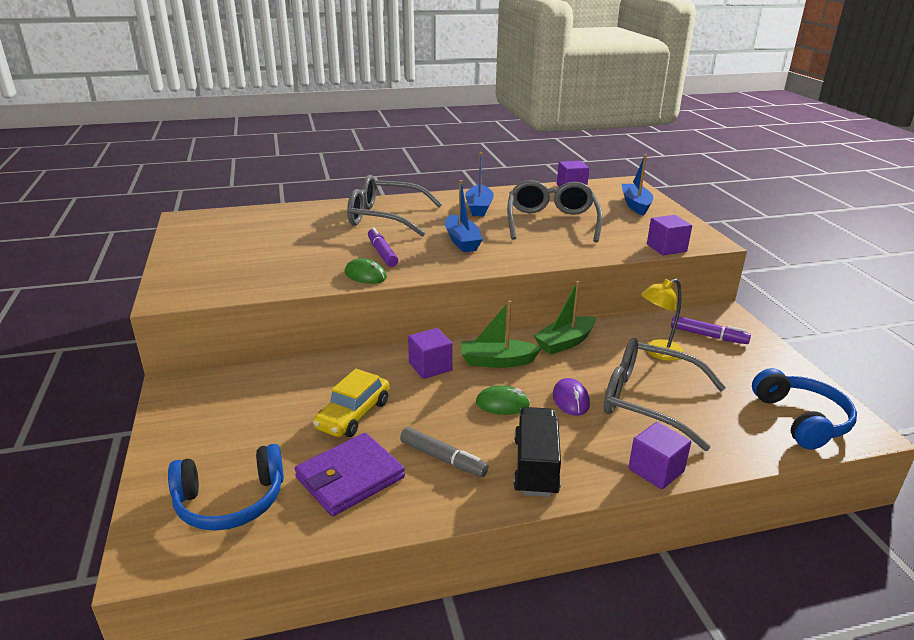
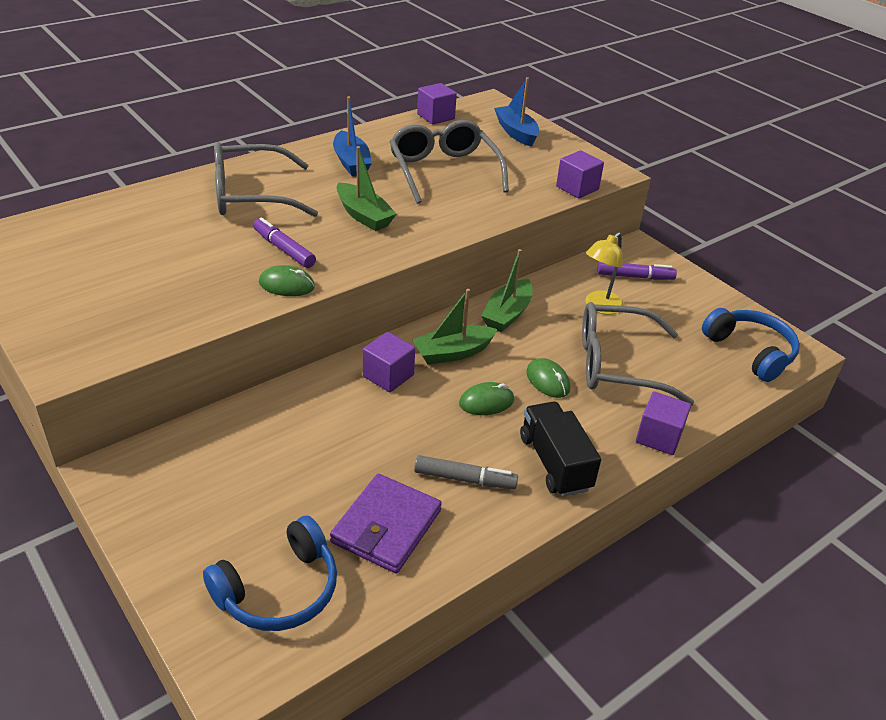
camera: 25 degrees left, 10 degrees up
yellow car [313,369,389,437] -> none
blue boat [445,180,483,252] -> green boat [337,146,397,231]
purple mouse [553,378,590,416] -> green mouse [526,358,570,398]

